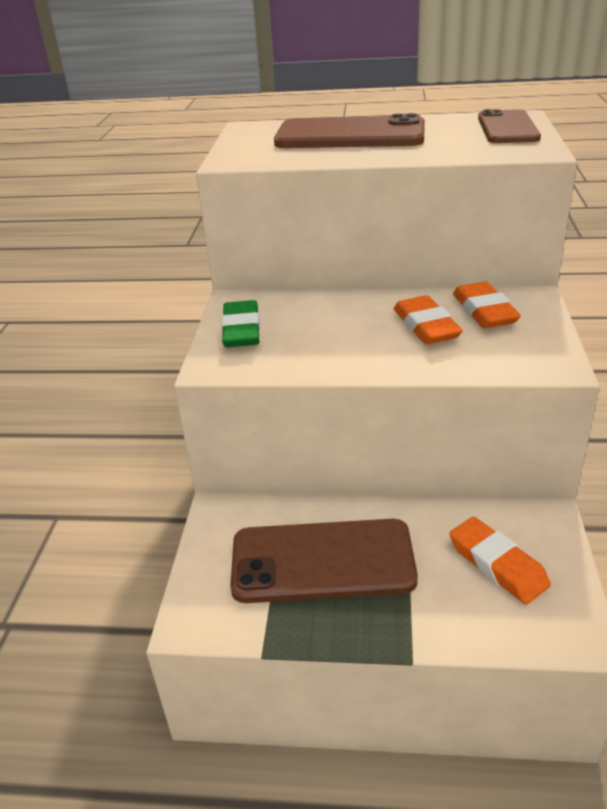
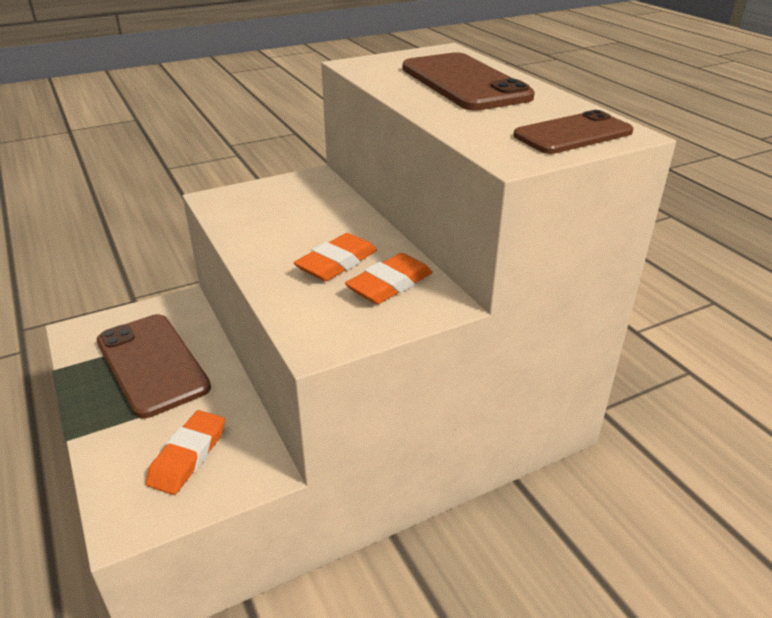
camera: 55 degrees right, 0 degrees up
green eraser [221,300,260,347] -> none

